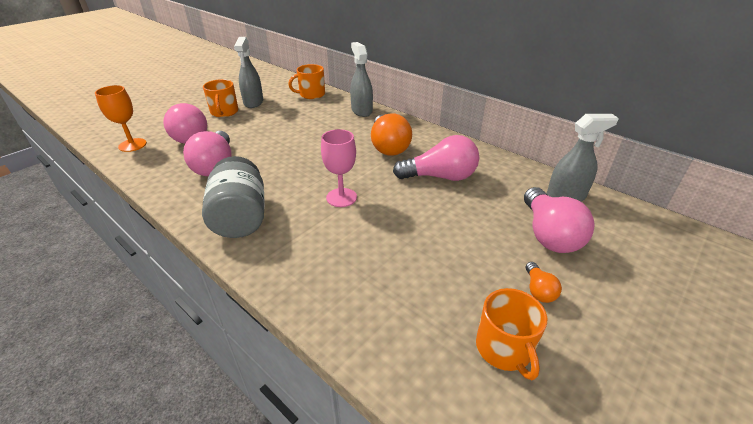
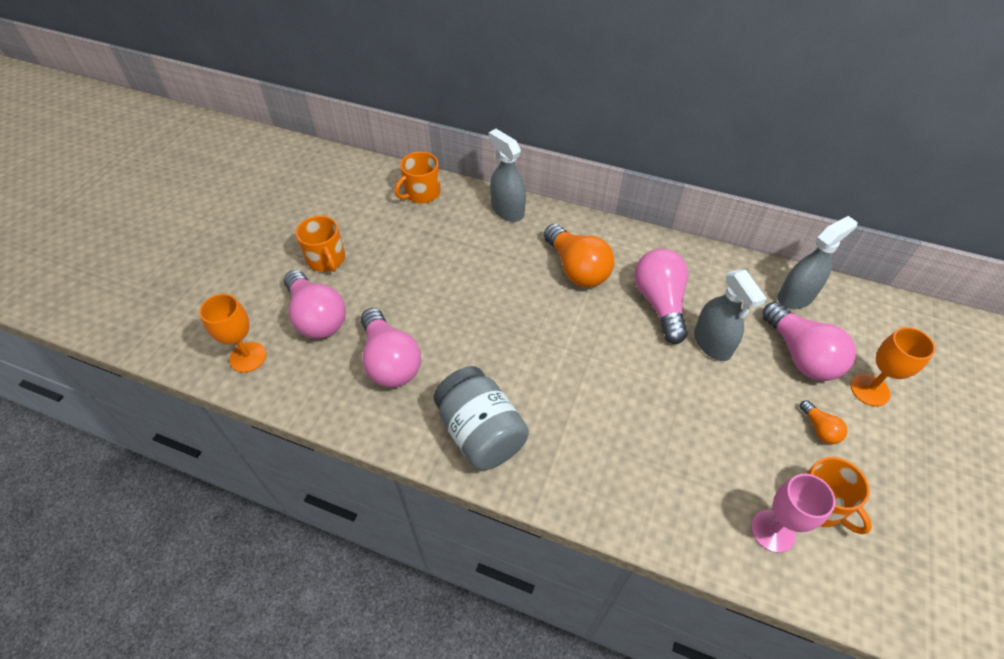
camera: 20 degrees left, 15 degrees up
grey spray bottle [234,37,263,108] -> grey spray bottle moved to [694,270,767,361]
pink goblet [321,129,357,207] -> pink goblet moved to [751,474,836,553]
pink light bulb [393,135,479,181] -> pink light bulb turned 75 degrees counterclockwise [634,249,688,344]
none -> orange goblet [850,327,935,406]

